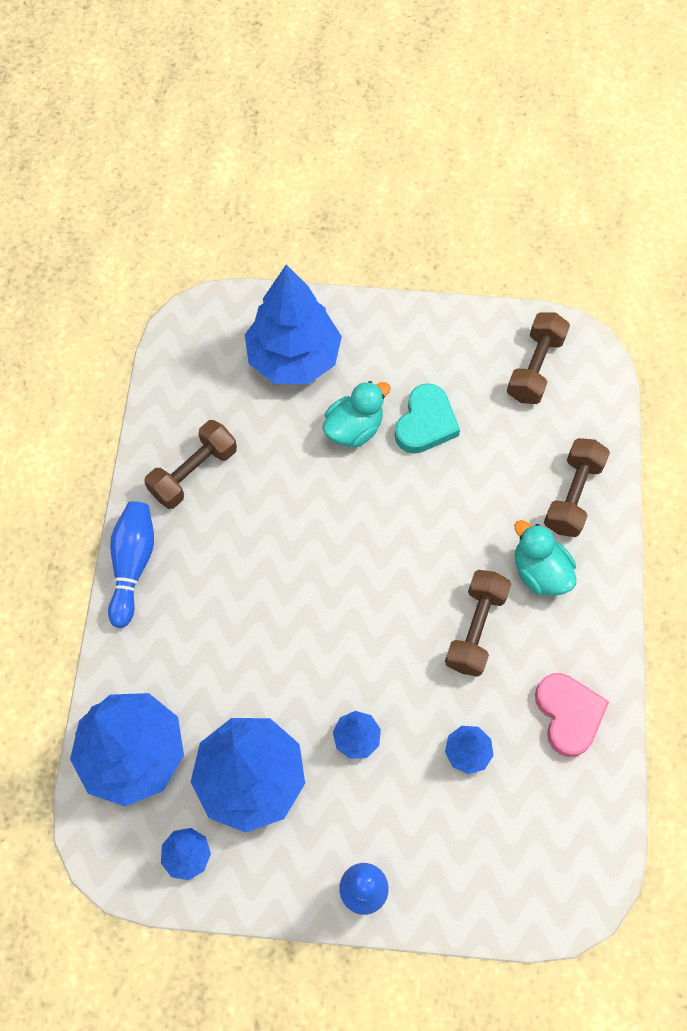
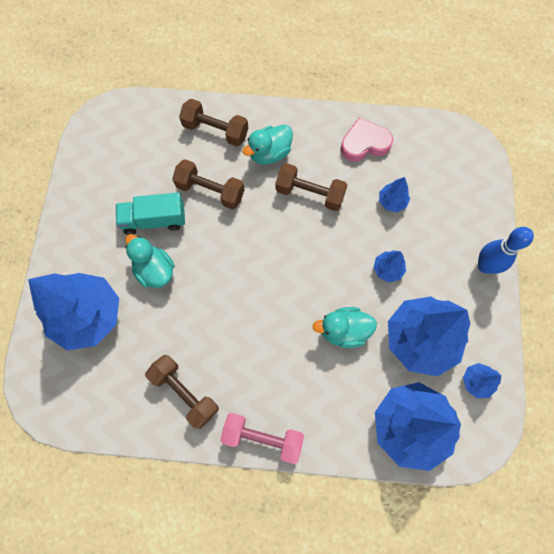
camera: 90 degrees left, 5 degrees up
blue bowling pin [108,501,154,628] -> pink dumbbell [220,413,304,464]
turquoise heart [395,383,460,454] -> turquoise truck [116,193,185,235]
brown dumbbell [507,312,570,404] -> brown dumbbell moved to [172,159,244,209]
none -> turquoise duck [313,307,377,348]

